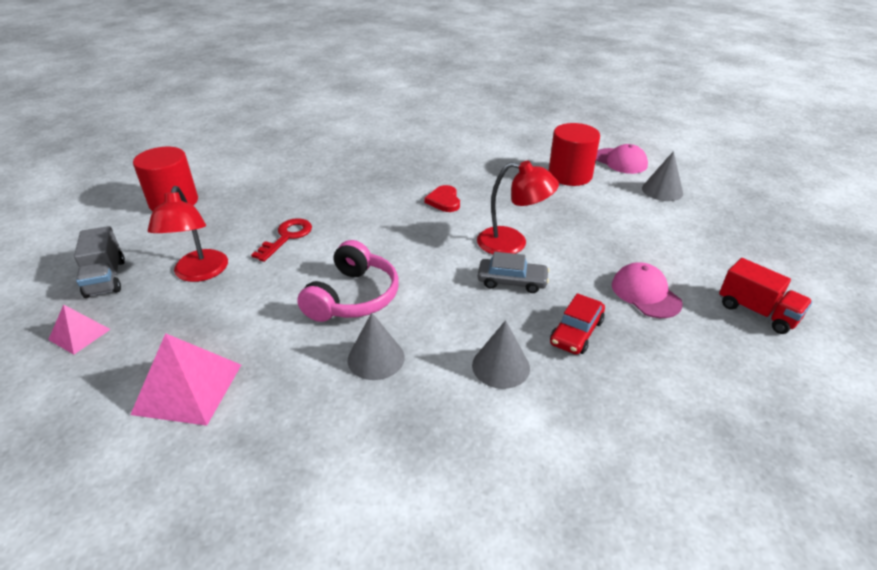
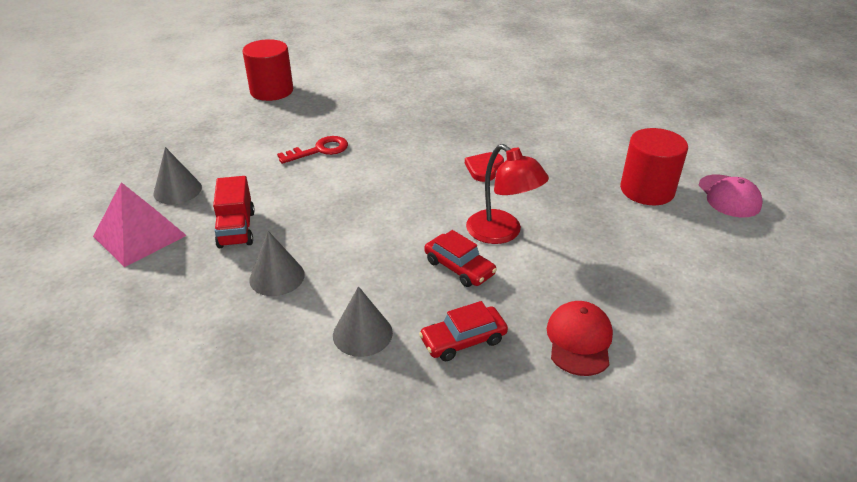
camera: 35 degrees right, 0 degrees up
pink pyramid [48,304,111,355] -> none
grey truck [74,226,125,298] -> none
red lamp [148,186,228,282] -> none
pink headphones [297,240,399,322] -> none
grey car [478,252,550,293] -> red car [424,230,497,287]
pink cap [612,262,683,318] -> red cap [547,301,613,376]
grey cone [642,151,683,201] -> grey cone moved to [153,147,202,204]
red truck [719,258,813,334] -> red truck moved to [213,176,255,248]

